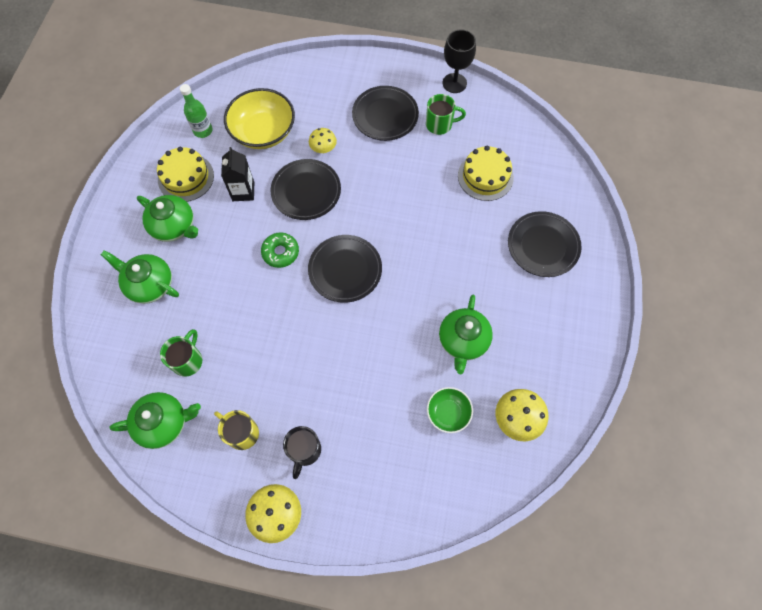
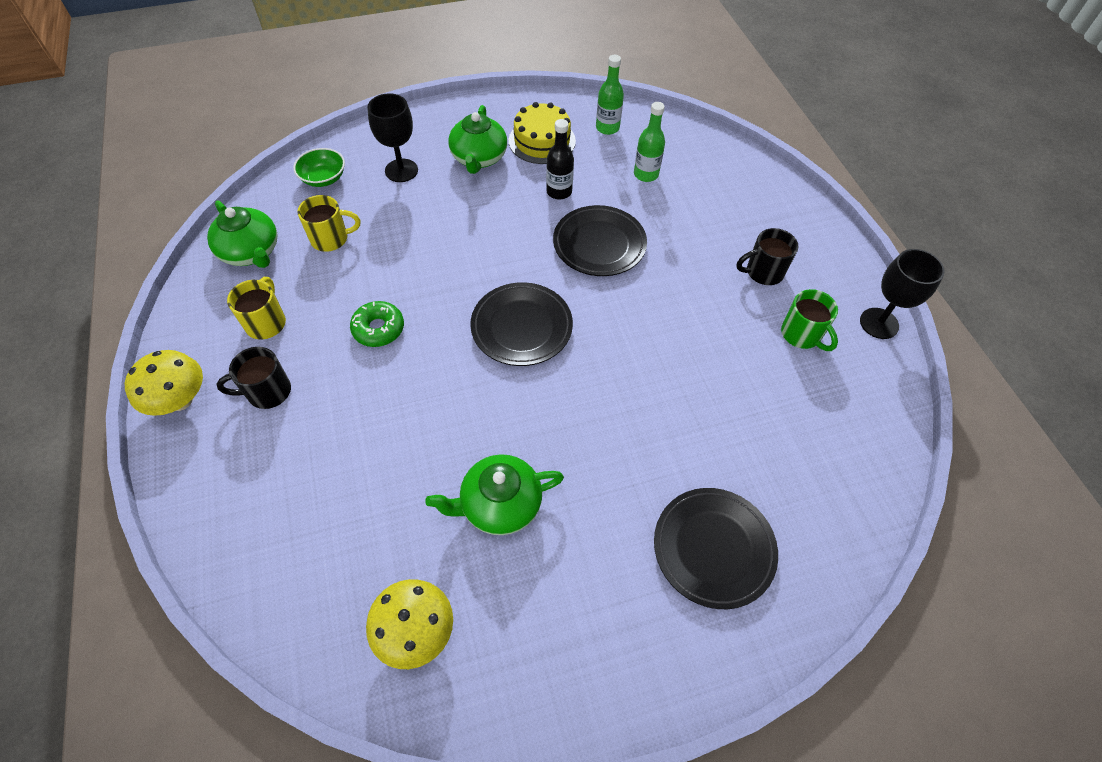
camera: 60 degrees right, 10 degrees down
green teapot [101,250,179,304] -> black goblet [367,93,418,182]
green mug [160,329,202,377] -> yellow mug [297,195,360,252]
black carton [221,147,254,201] -> black bottle [546,119,574,200]
yellow bowl [224,88,295,149] -> green bottle [634,102,665,182]
green donut [261,233,299,268] -> green donut moved to [350,301,404,347]
yellow mushroom [309,128,337,153] -> none
black plate [352,86,419,141] -> black mug [737,228,799,285]
green bowl [427,387,473,433] -> green bowl moved to [293,148,345,187]
yellow cake [458,146,514,201] -> none

